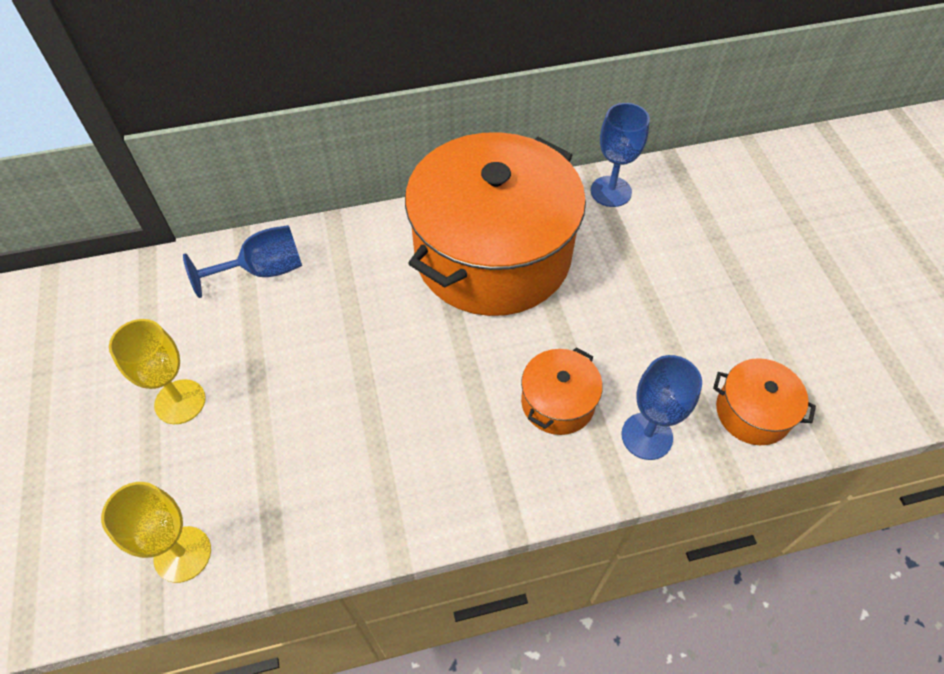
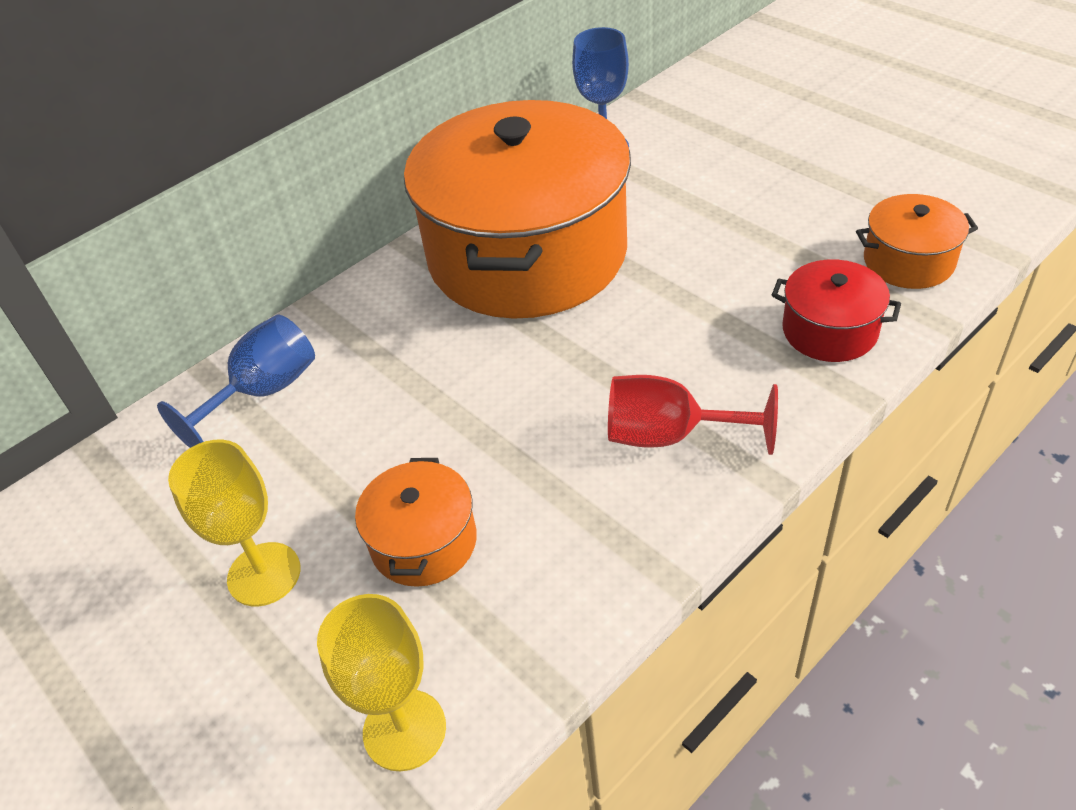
camera: 25 degrees left, 10 degrees down
orange pot [521,347,603,435] -> orange pot moved to [355,458,477,587]
blue goblet [621,355,702,460] -> red pot [772,260,901,362]
none -> red goblet [608,375,778,455]

